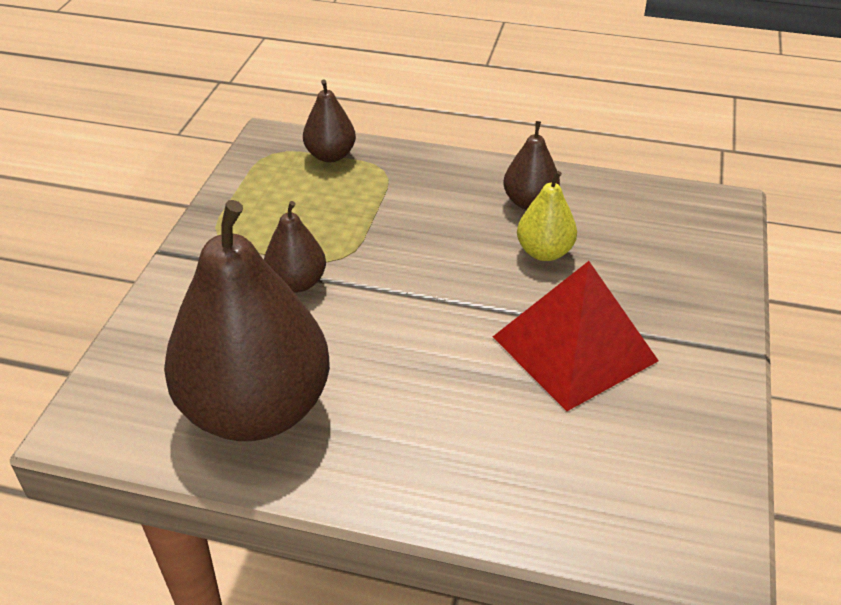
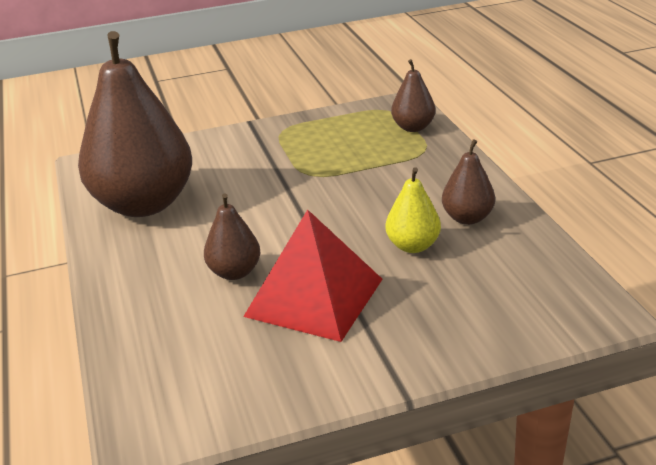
camera: 60 degrees right, 10 degrees down
brown pear [264,201,326,293] -> brown pear moved to [204,194,261,280]

